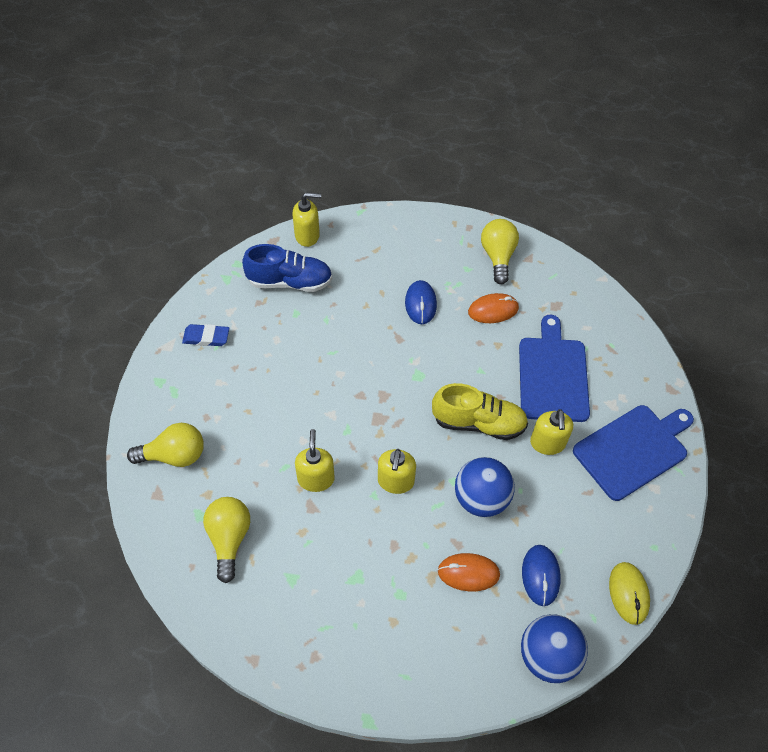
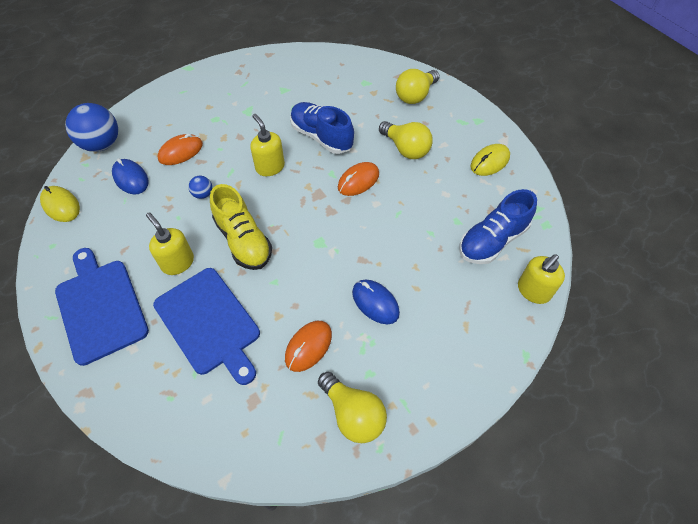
camera: 140 degrees right, 0 degrees up
blue eraser [182,324,229,346] -> yellow mouse [471,144,510,176]
yellow light bulb [203,497,250,583] -> yellow light bulb moved to [379,121,433,159]
yellow soap dispenser [295,429,335,492] -> blue shoe [290,102,354,154]
yellow shoe [432,383,528,440] -> yellow shoe turned 90 degrees counterclockwise [210,184,272,270]
blue ball [455,457,515,517] -> blue ball [188,176,212,199], size x0.46
blue cutting board [573,405,694,501] -> blue cutting board turned 135 degrees clockwise [55,248,149,366]
none -> orange mouse [338,162,379,196]

